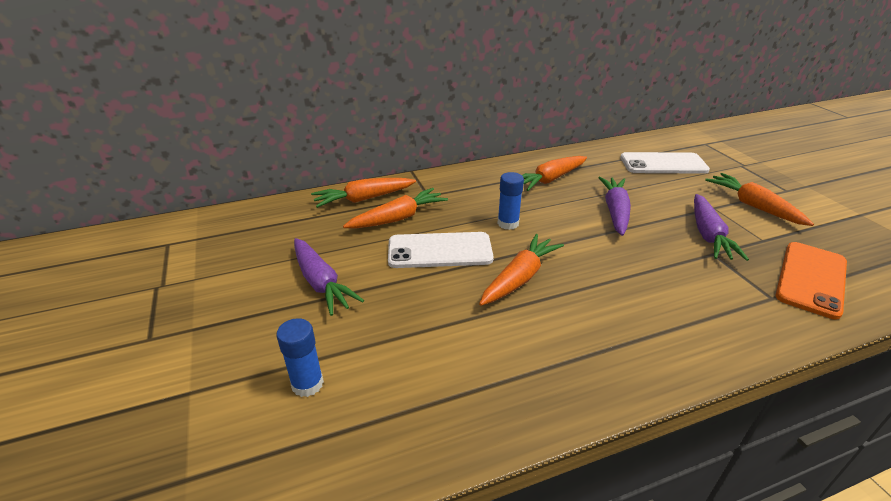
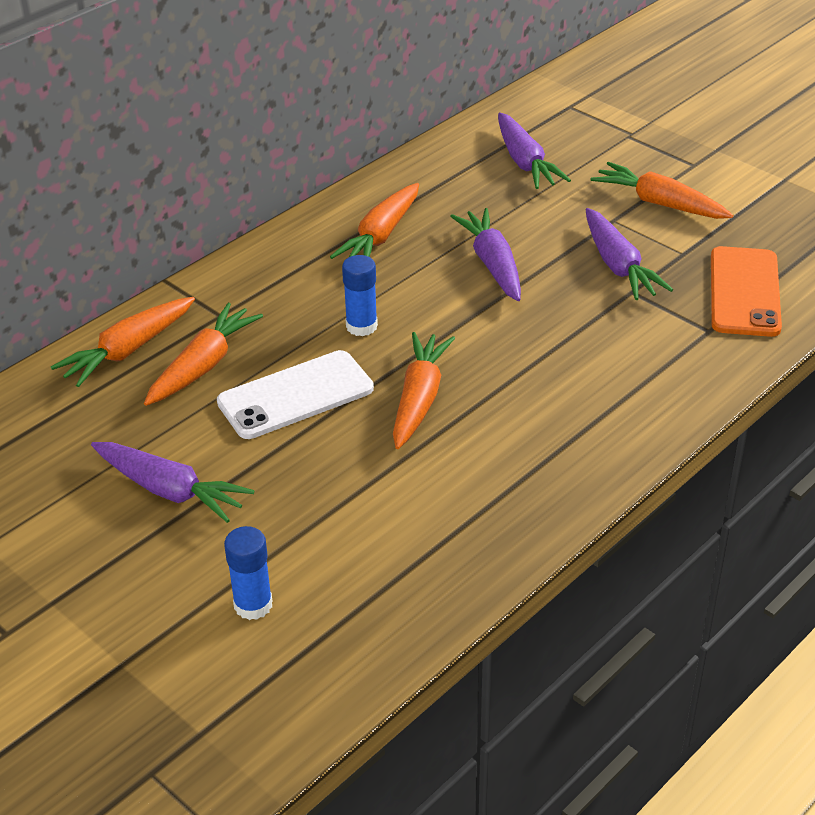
camera: 25 degrees left, 5 degrees up
white phone [620,152,710,174] -> purple carrot [498,112,571,189]

